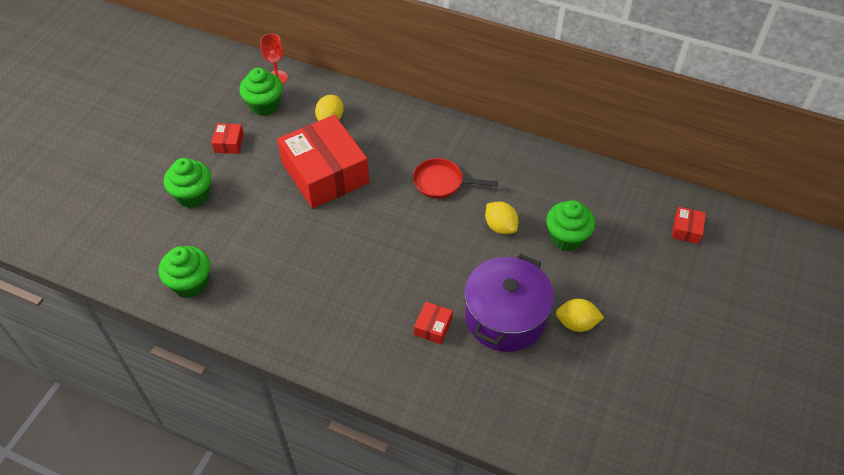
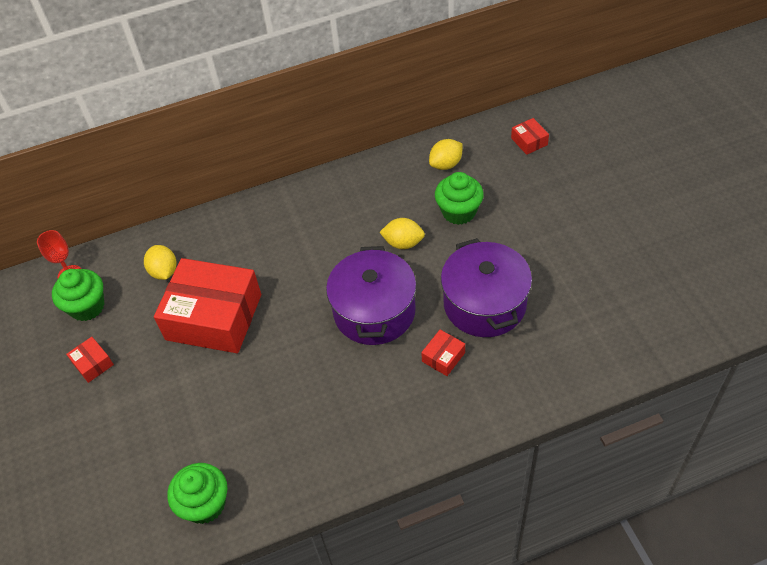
camera: 40 degrees left, 0 degrees up
green cupcake [164,158,211,208] -> none
red pan [413,158,498,199] -> none
red box [414,302,453,344] -> red box turned 60 degrees clockwise [421,330,465,376]
yellow lemon [556,299,604,332] -> yellow lemon moved to [429,139,463,170]
none -> purple pot [326,246,416,345]

